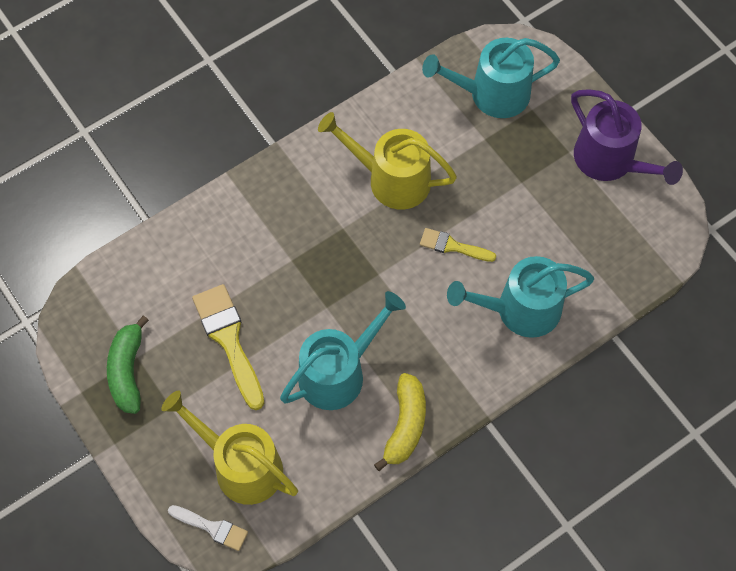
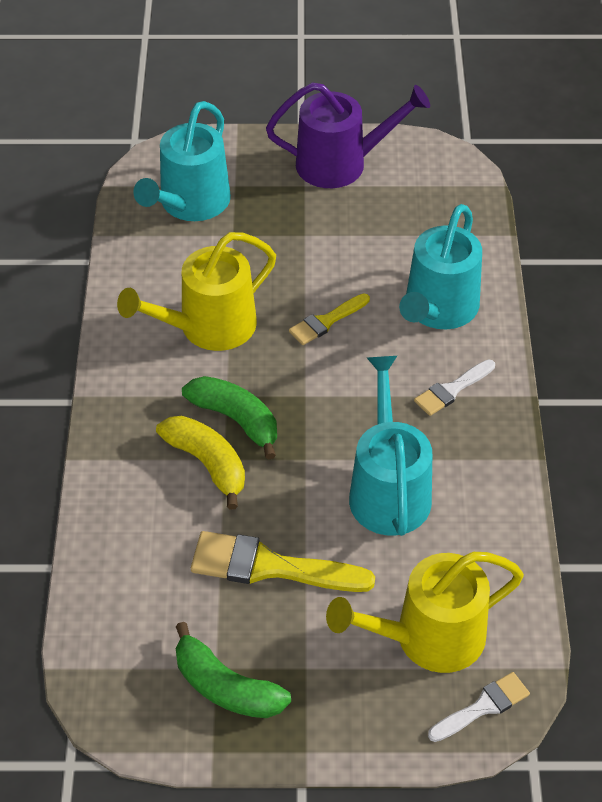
camera: 55 degrees left, 15 degrees down
yellow banana [374,373,426,471] -> yellow banana moved to [156,416,245,510]
none -> green banana [182,376,277,459]
none -> white brush [414,359,495,416]

